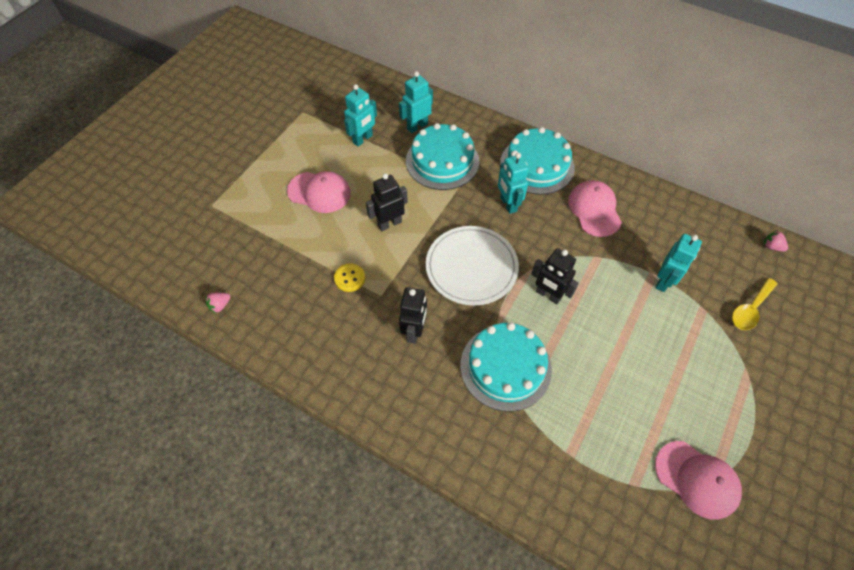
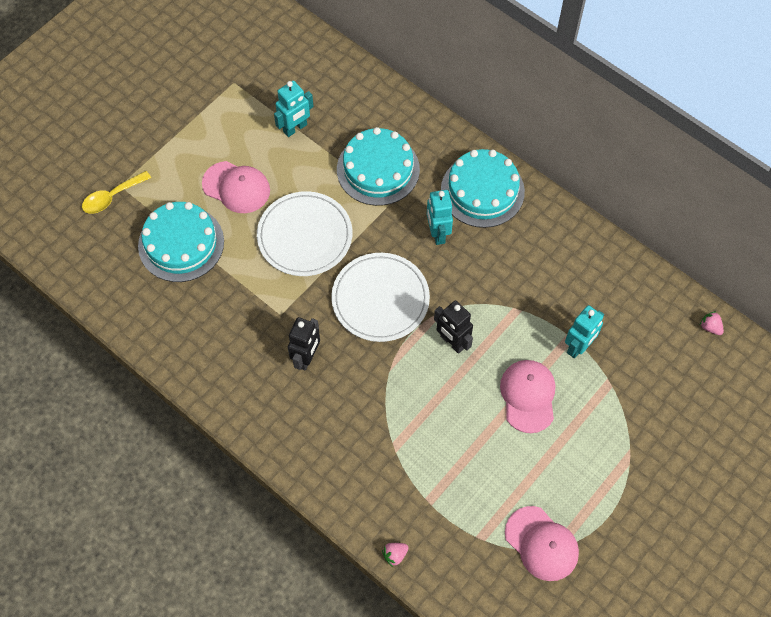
camera: 10 degrees right, 5 degrees up
pink strawberry [205,293,230,313] -> pink strawberry moved to [382,543,409,567]
yellow button [334,263,365,292] -> none
black robot [366,173,408,231] -> white plate [257,191,352,276]
turquoise robot [399,71,433,133] -> none
turquoise cake [460,322,552,412] -> turquoise cake moved to [138,202,224,282]
pink cap [568,180,622,237] -> pink cap moved to [500,360,555,433]
yellow spoon [732,278,777,330] -> yellow spoon moved to [82,171,151,214]

